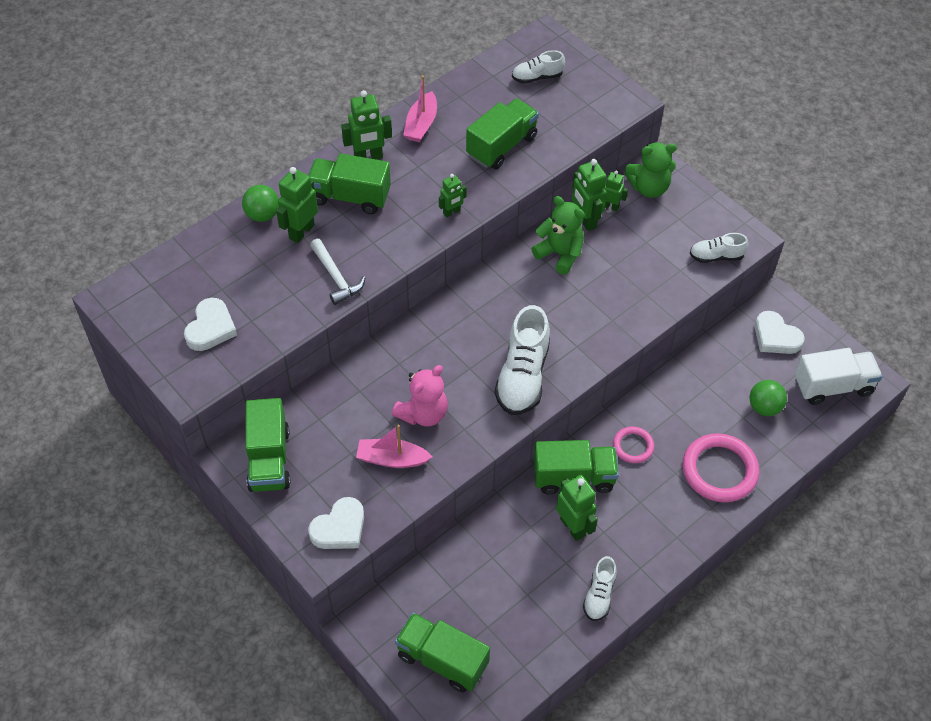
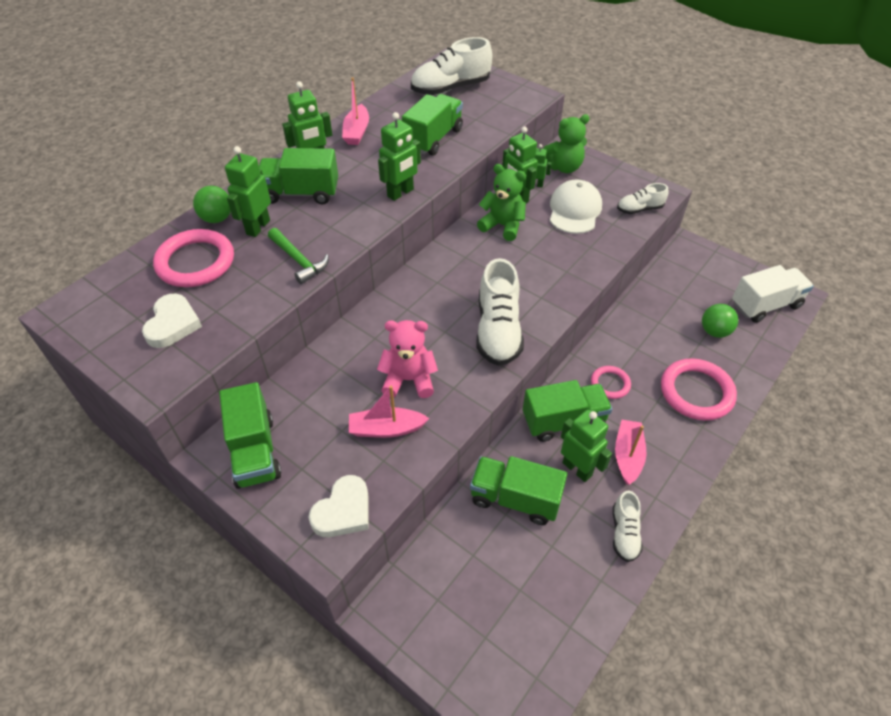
camera: 10 degrees left, 5 degrees down
white hammer [310,239,365,305] -> green hammer [268,228,329,284]
pink teddy bear [392,365,448,427] -> pink teddy bear turned 120 degrees counterclockwise [377,320,438,398]
green truck [395,612,490,692] -> green truck moved to [470,456,567,525]
green robot [439,174,467,218] -> green robot [378,112,421,201], size x1.66
white shoe [512,50,565,84] -> white shoe [411,37,492,95], size x1.82
white heart [755,311,805,354] -> none
none -> pink ring [153,229,234,287]
none -> white cap [550,180,602,234]
none -> pink boat [615,420,646,485]

